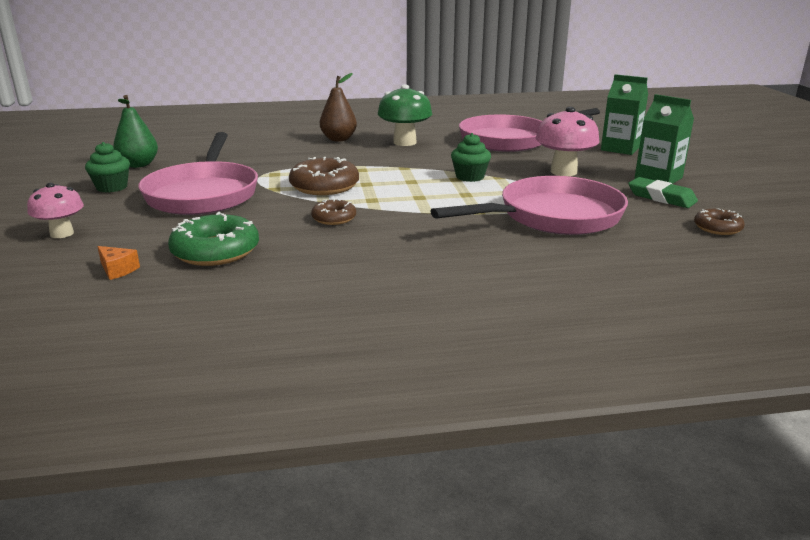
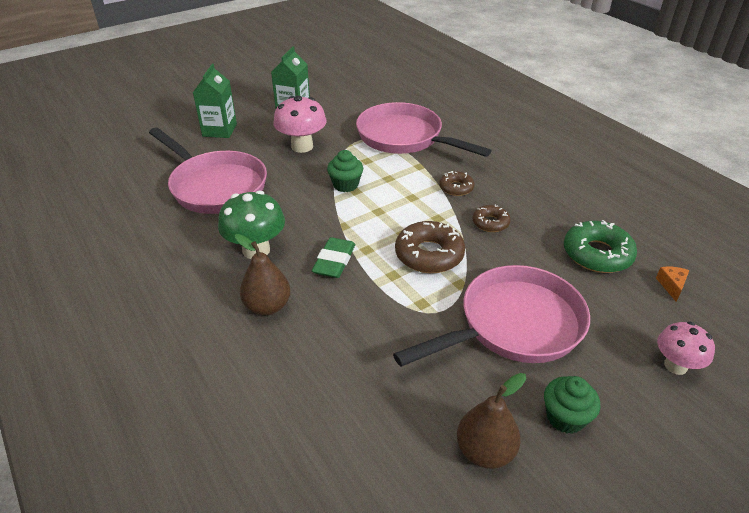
camera: 115 degrees left, 15 degrees up
green pear [113,95,158,168] -> brown pear [457,373,526,469]
green eraser [628,177,698,208] -> green eraser moved to [312,237,355,278]
brown donut [694,208,745,235] -> brown donut moved to [439,171,474,196]

